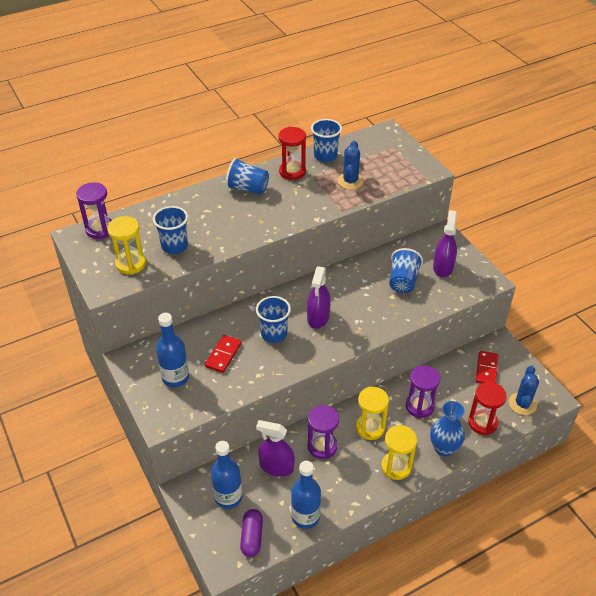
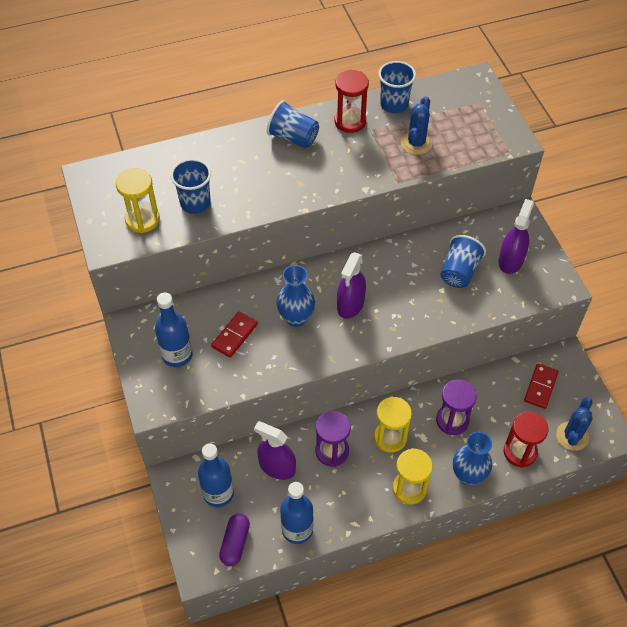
camera: 10 degrees right, 10 degrees up
purple hourglass [76,183,112,239] -> none
blue cup [256,296,291,343] -> blue vase [277,265,315,327]

